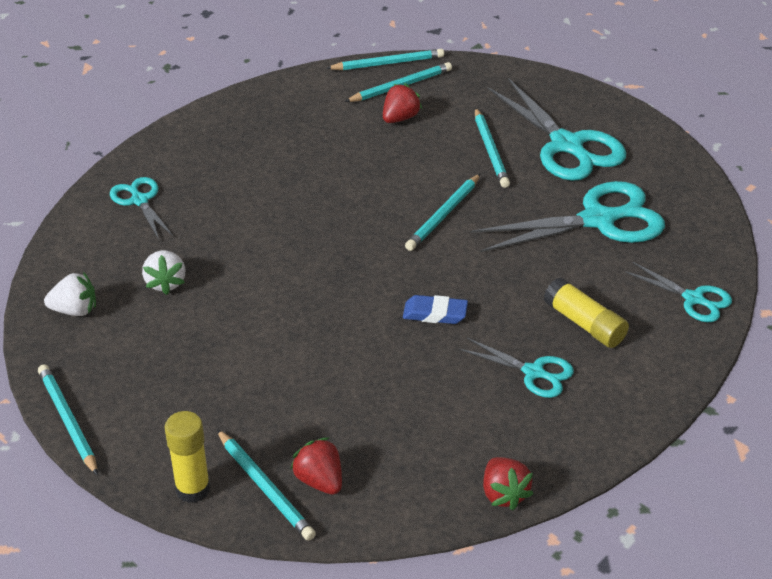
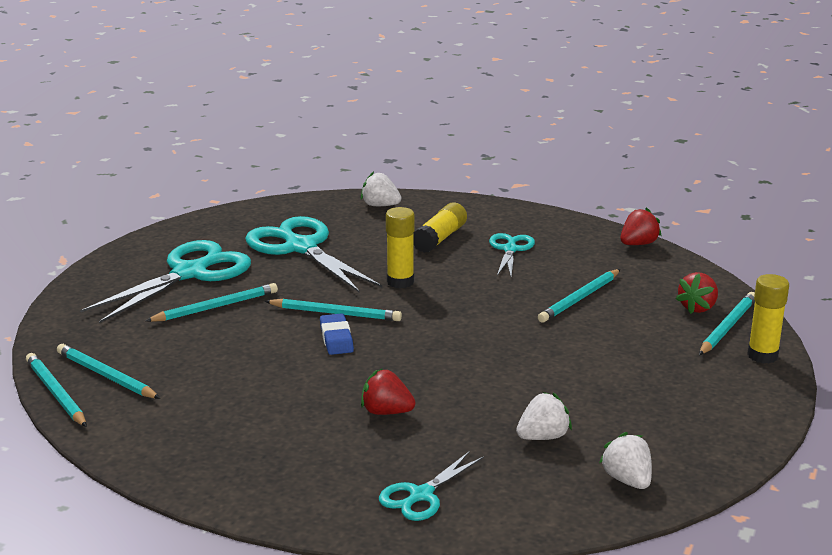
camera: 110 degrees left, 15 degrees down
turquoise pencil [38,364,98,476] -> turquoise pencil moved to [538,269,621,323]
red strawberry [383,83,422,123] -> red strawberry moved to [361,369,416,415]
blue eraser [403,295,468,324] -> blue eraser moved to [320,313,354,355]
turquoise scissors [624,262,732,322] -> white strawberry [361,171,401,206]
none -> yellow glue stick [386,207,415,289]

